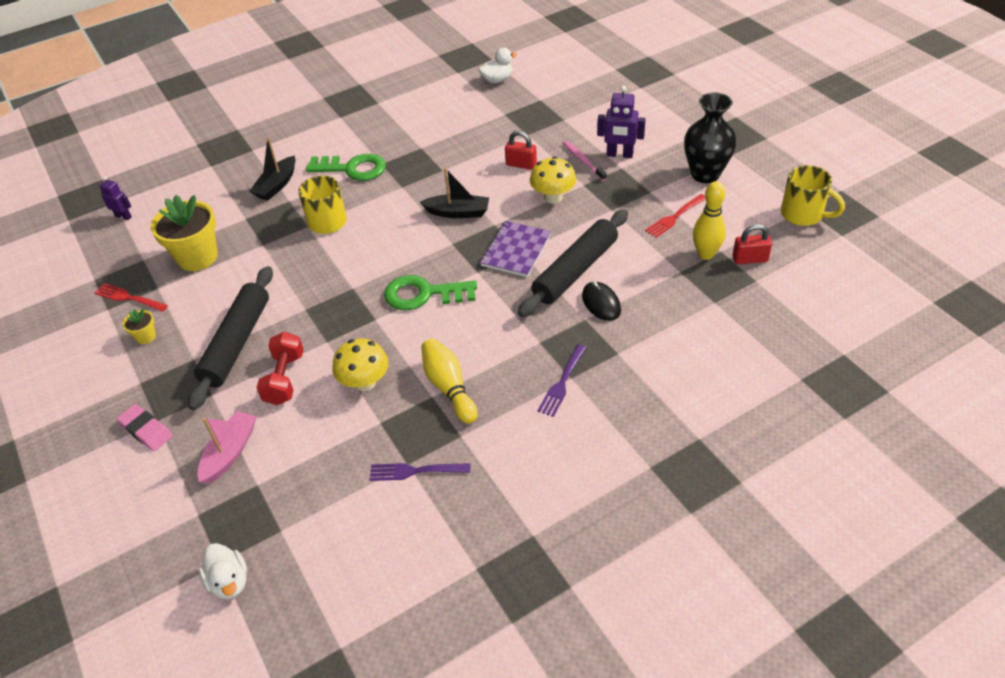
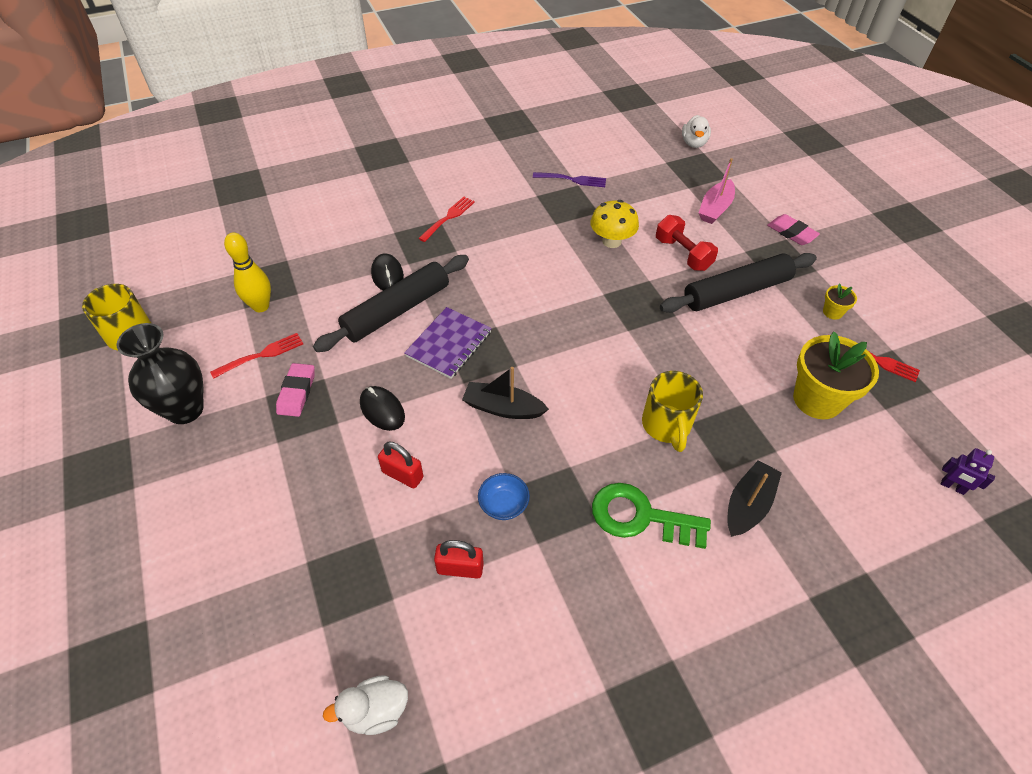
camera: 175 degrees left, 5 degrees up
black rolling pin [188,266,273,410] -> black rolling pin turned 45 degrees clockwise [660,253,817,313]
white duck [199,543,247,599] -> white duck turned 150 degrees counterclockwise [682,115,711,148]
red dumbbell [256,332,304,405] -> red dumbbell turned 45 degrees counterclockwise [656,215,718,271]
green key [384,275,477,311] -> none
yellow bowling pin [421,338,477,423] -> none
yellow mushroom [530,156,576,203] -> black mouse [360,386,405,431]
purple fork [537,344,586,417] -> red fork [418,197,475,242]
pink toothbrush [563,141,607,181] -> none
purple robot [597,85,646,158] -> none
red padlock [733,224,772,264] -> red padlock moved to [434,540,484,579]
none -> pink eraser [276,363,315,417]
none -> blue bowl [478,473,530,520]

